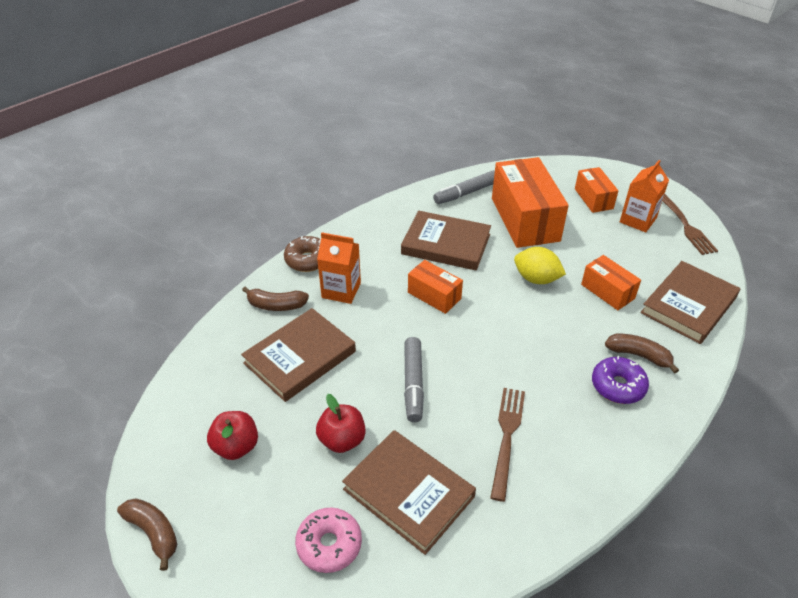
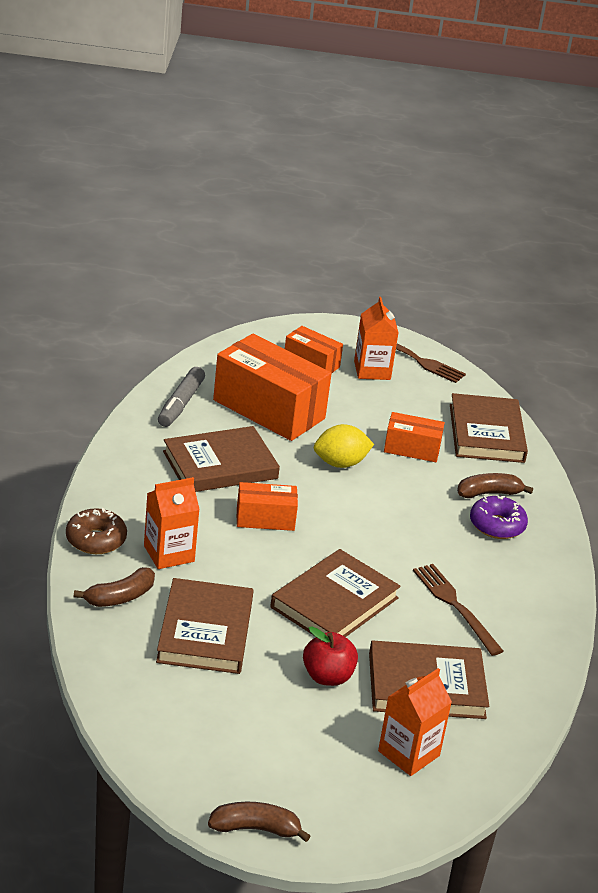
camera: 45 degrees left, 10 degrees down
red apple [207,411,258,460] -> none
pink donut [295,507,362,573] -> orange carton [378,668,452,776]
grey marker [404,337,424,422] -> brown book [270,549,401,637]

